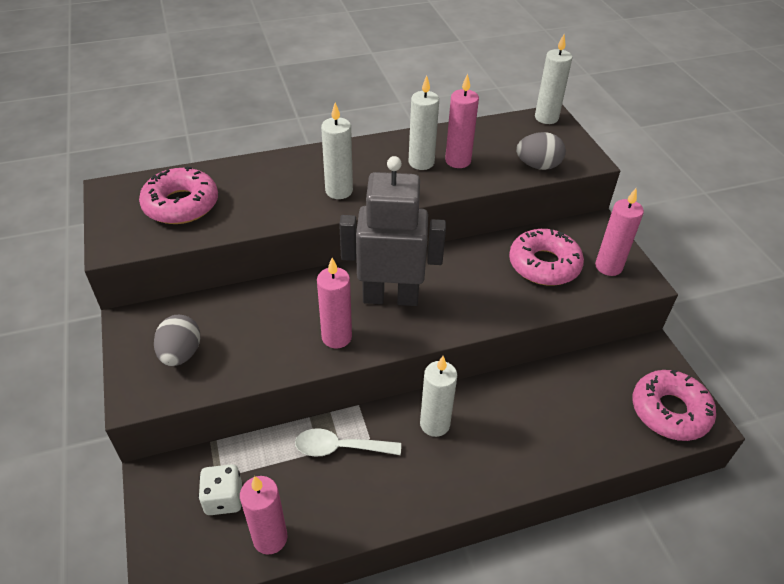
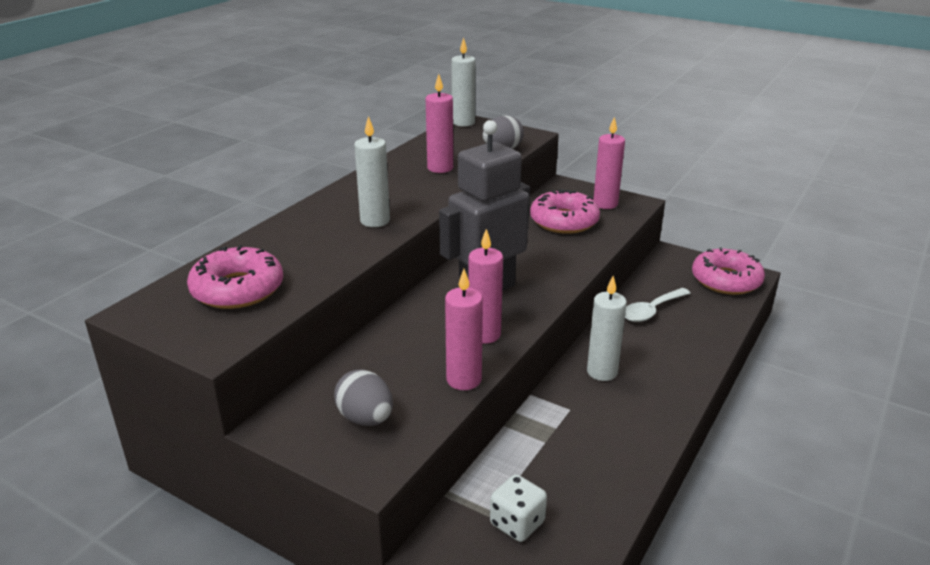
camera: 40 degrees left, 15 degrees down
pink candle [240,476,287,555] -> pink candle moved to [445,269,483,390]
white spoon [295,428,401,457] -> white spoon moved to [625,288,690,322]
white candle [408,75,439,170] -> none

